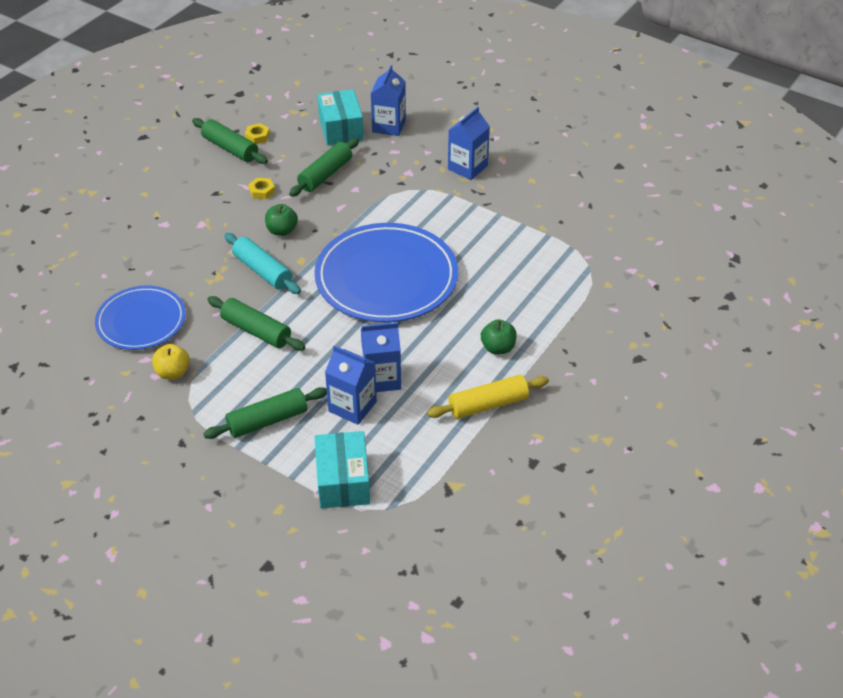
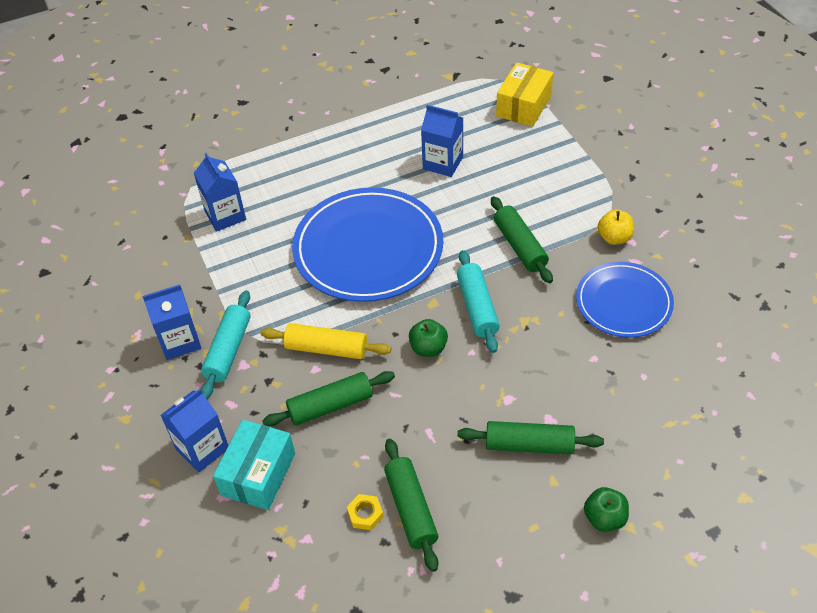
camera: 145 degrees left, 5 degrees up
green rolling pin [203,387,327,439] -> green rolling pin moved to [457,421,604,454]
yellow nut [248,178,275,199] -> none
turquoise box [314,431,370,509] -> yellow box [496,62,553,127]
blue carton [325,345,377,425] -> blue carton moved to [194,153,246,232]
yellow rolling pin [427,375,549,419] -> yellow rolling pin moved to [261,323,391,359]
green apple [481,319,517,355] -> green apple moved to [584,487,629,532]
none -> turquoise rolling pin [201,290,251,399]

